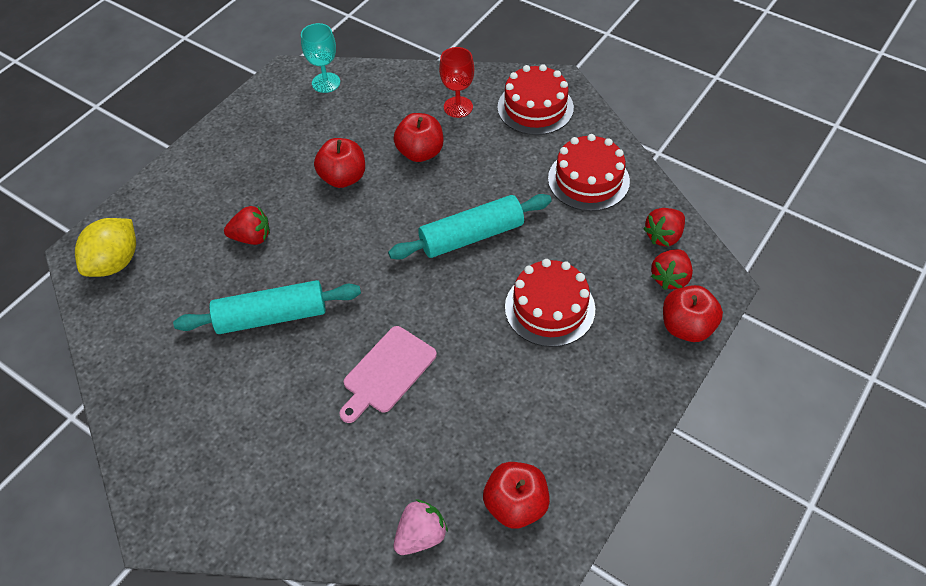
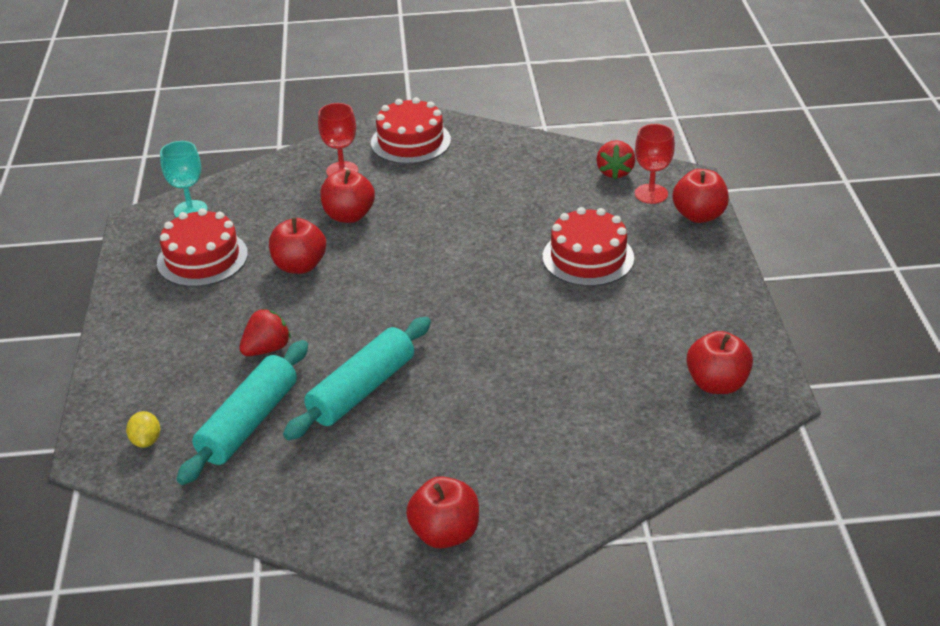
camera: 40 degrees left, 15 degrees down
yellow lemon [75,218,136,277] -> yellow lemon [126,411,160,448], size x0.51
pink cutting board [339,326,437,423] -> none
turquoise rolling pin [388,194,552,260] -> turquoise rolling pin moved to [176,340,308,485]
pink strawberry [394,499,448,555] -> none
red cake [548,134,630,211] -> red cake moved to [157,208,248,287]
red strawberry [651,249,693,290] -> red goblet [635,124,675,204]
none -> red apple [406,476,479,549]

